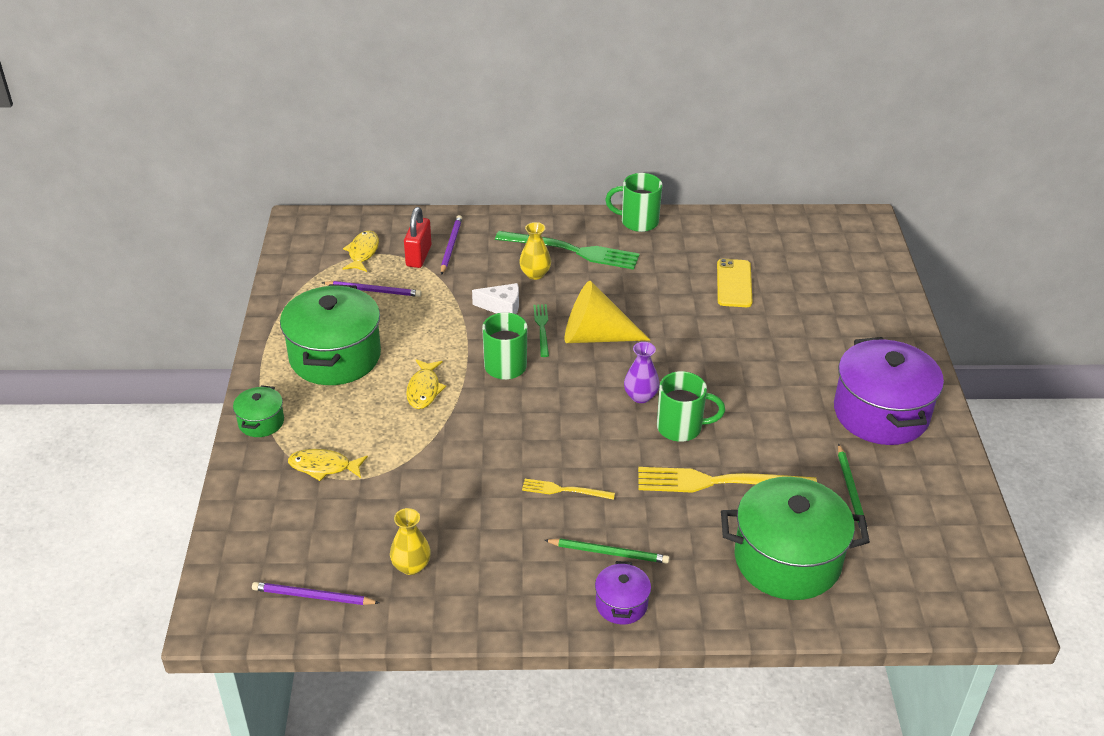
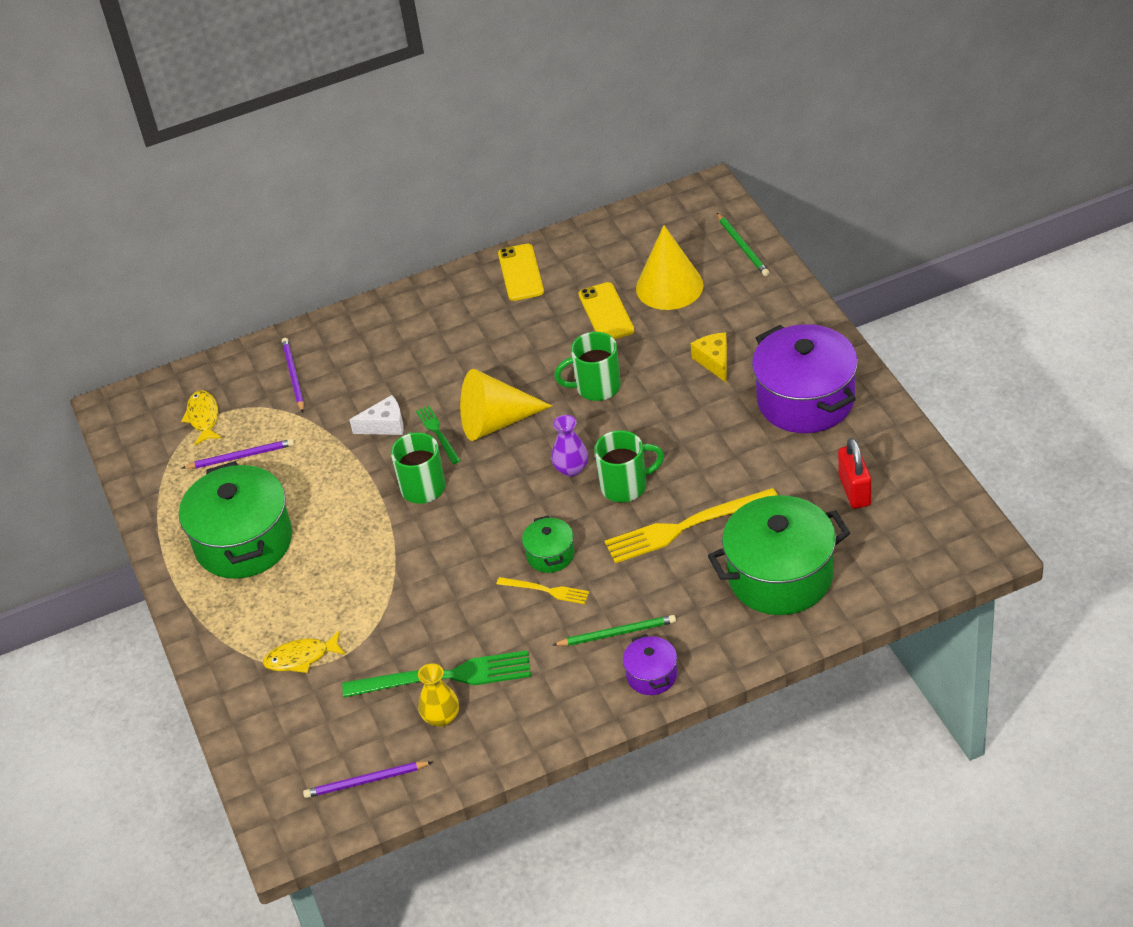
camera: 15 degrees left, 5 degrees up
green pot [233,385,284,437] -> green pot moved to [522,516,574,573]
red padlock [404,207,431,268] -> red padlock moved to [838,438,871,509]
yellow fish [406,359,446,409] -> none
green fork [495,231,640,270] -> green fork moved to [342,650,531,698]
yellow vase [519,222,551,280] -> none
yellow fork [522,479,615,500] -> yellow fork turned 150 degrees counterclockwise [496,577,589,604]
green mug [605,173,662,232] -> green mug moved to [554,332,621,401]
green pencil [838,444,868,532] -> green pencil moved to [717,213,769,276]
none -> yellow phone [498,244,544,301]
none -> yellow cone [636,225,704,310]
none -> yellow cheese [691,333,727,382]

